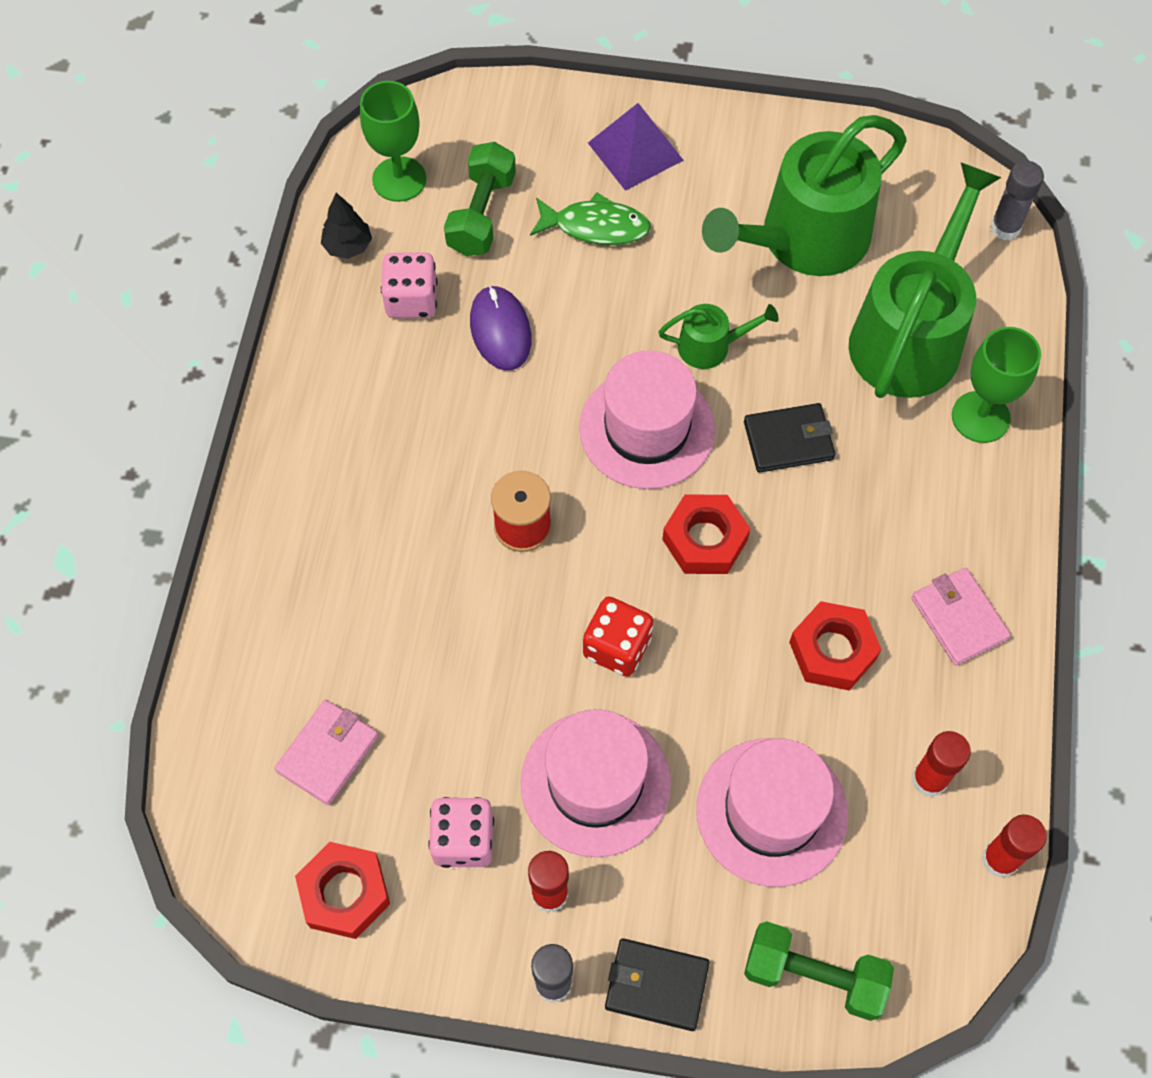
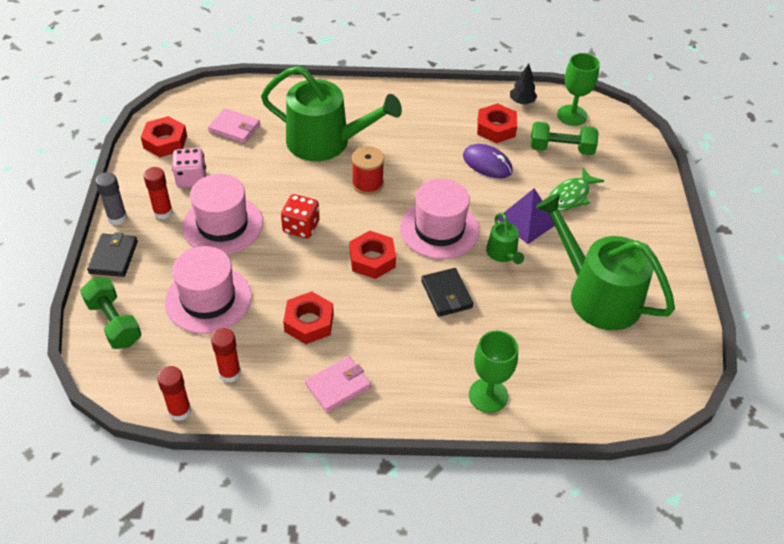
camera: 80 degrees right, 15 degrees down
pink dice [381,253,438,318] -> red nut [477,103,517,143]
purple mouse [470,285,532,371] -> purple mouse turned 60 degrees clockwise [463,144,513,178]
green fish [530,192,651,245] -> green fish turned 45 degrees clockwise [548,168,604,211]
purple pyramid [588,103,684,191] -> purple pyramid moved to [498,189,555,244]
green dumbbell [744,921,894,1021] -> green dumbbell turned 45 degrees counterclockwise [80,277,141,349]
green watering can [849,162,1001,398] -> green watering can moved to [261,66,402,161]
grey glue stick [990,161,1044,240] -> none

